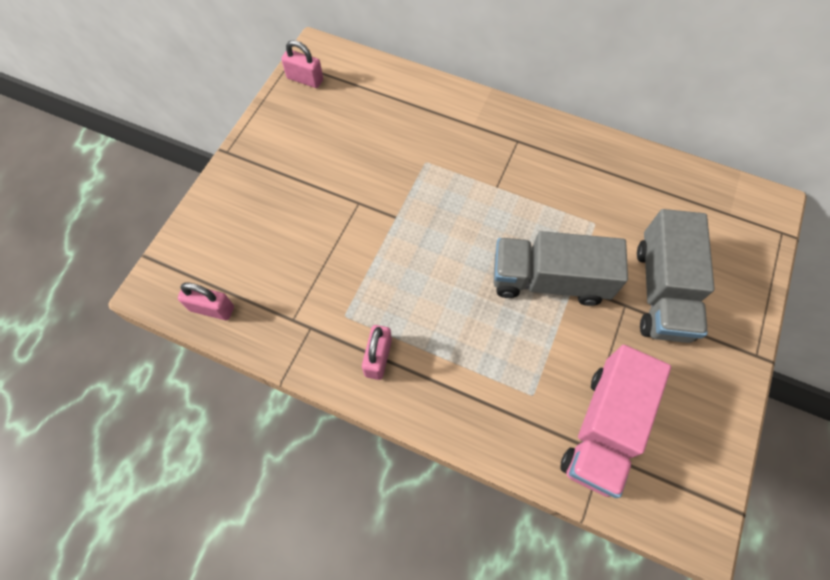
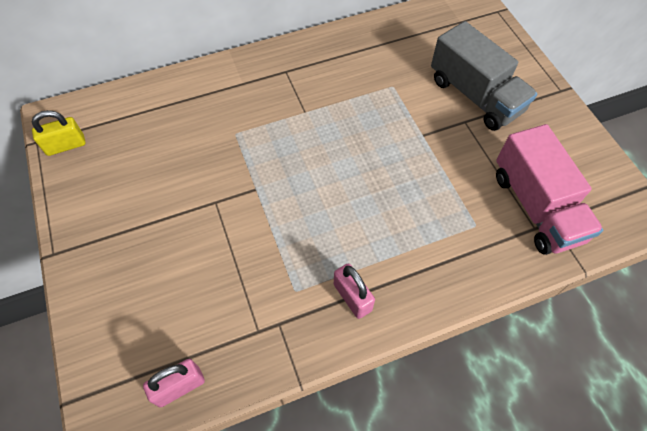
camera: 45 degrees left, 5 degrees down
pink padlock [281,40,323,88] -> yellow padlock [32,110,86,156]
grey truck [493,231,628,306] -> none

